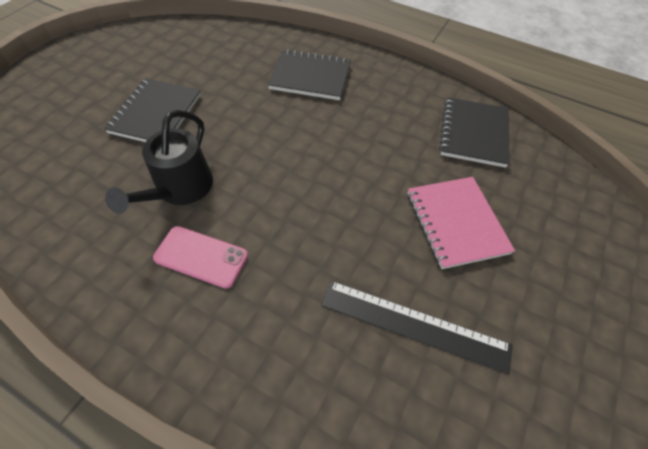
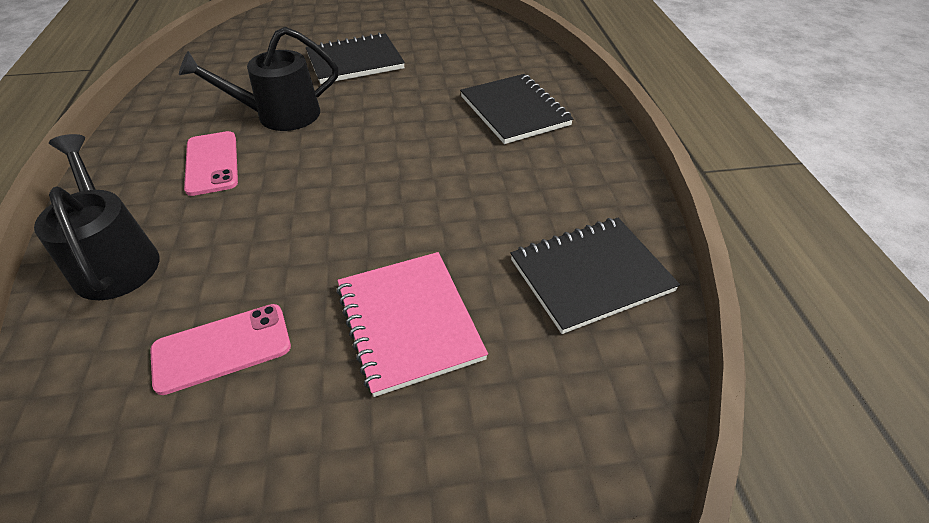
camera: 55 degrees right, 10 degrees down
black ruler [321,281,513,374] -> pink phone [150,304,291,395]
pink notebook [408,177,515,269] -> pink notebook turned 60 degrees counterclockwise [336,252,488,397]
none -> black watering can [34,134,159,300]

